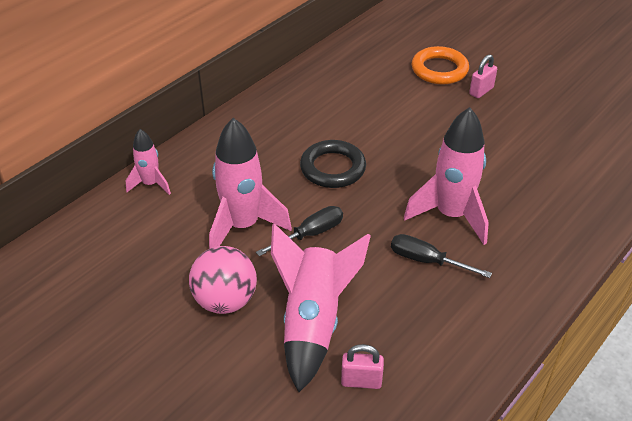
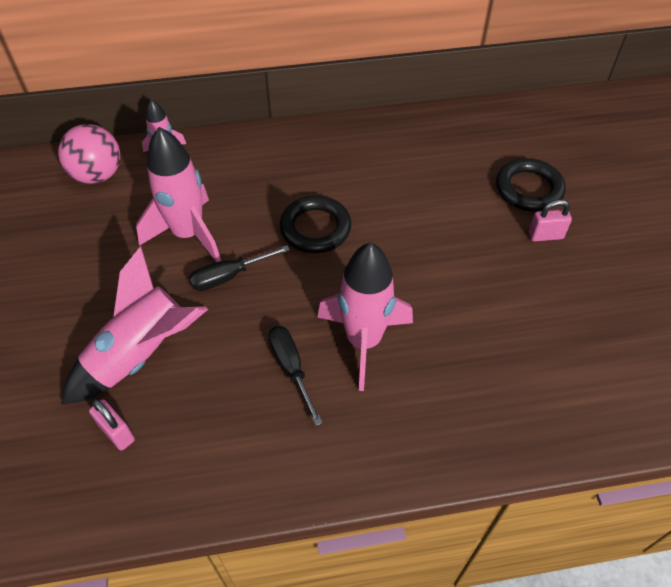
camera: 40 degrees right, 10 degrees up
pink ball [189,246,257,314] -> pink ball moved to [58,124,120,184]
black screwdriver [256,206,343,256] -> black screwdriver turned 150 degrees clockwise [189,245,290,291]
orange ring [412,46,469,84] -> black ring [496,158,566,212]

